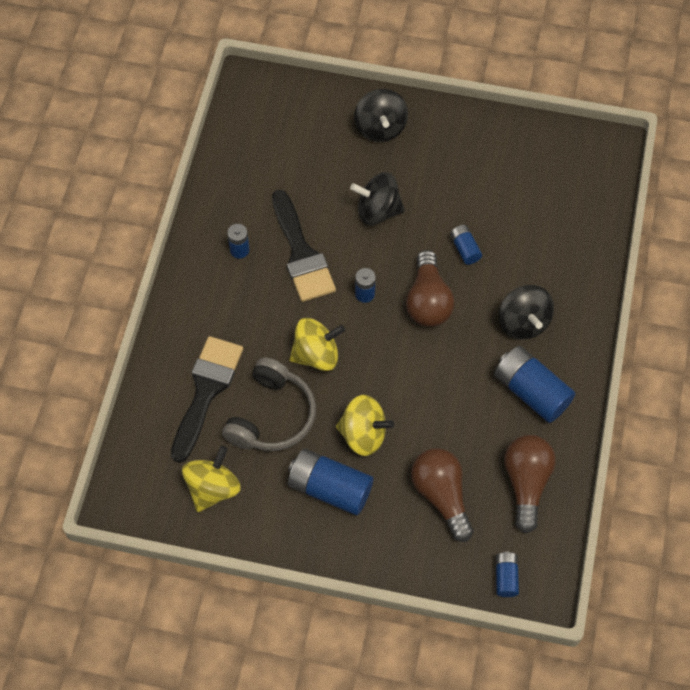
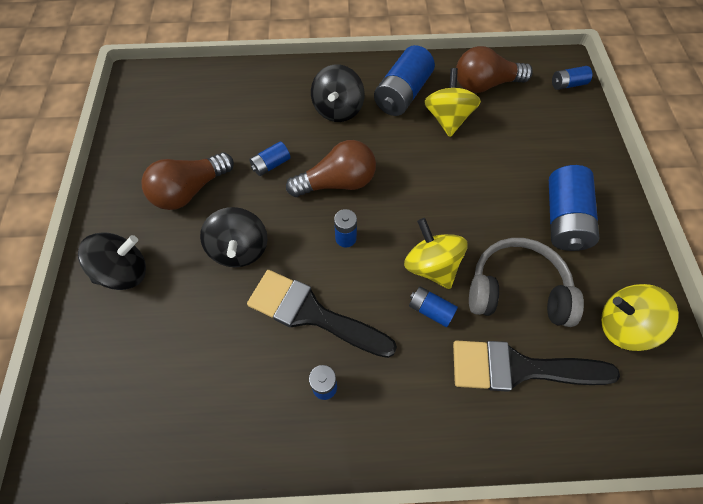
camera: 105 degrees left, 0 degrees up
black brush [272,190,336,302] -> black brush turned 120 degrees counterclockwise [247,270,397,358]
yellow spinning top [336,395,395,456] -> yellow spinning top moved to [424,68,481,137]
brown light bulb [411,448,474,542] -> brown light bulb moved to [141,152,234,210]
black spinning top [499,285,554,340] -> black spinning top turned 135 degrees clockwise [311,64,365,122]
none -> blue battery [409,286,458,327]

